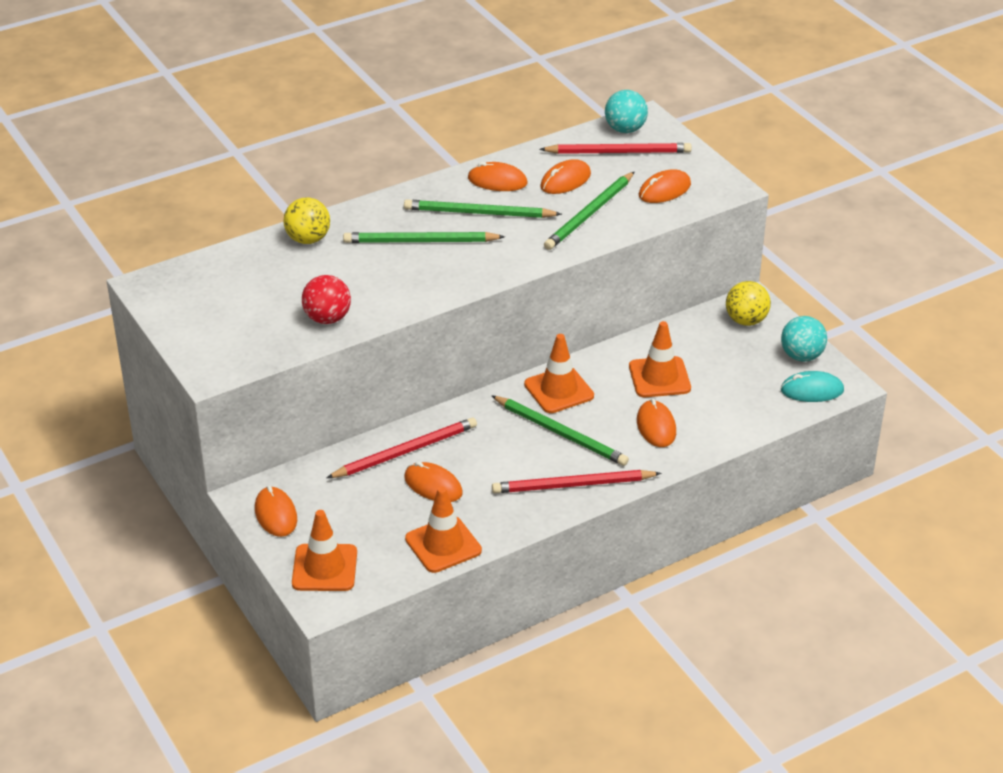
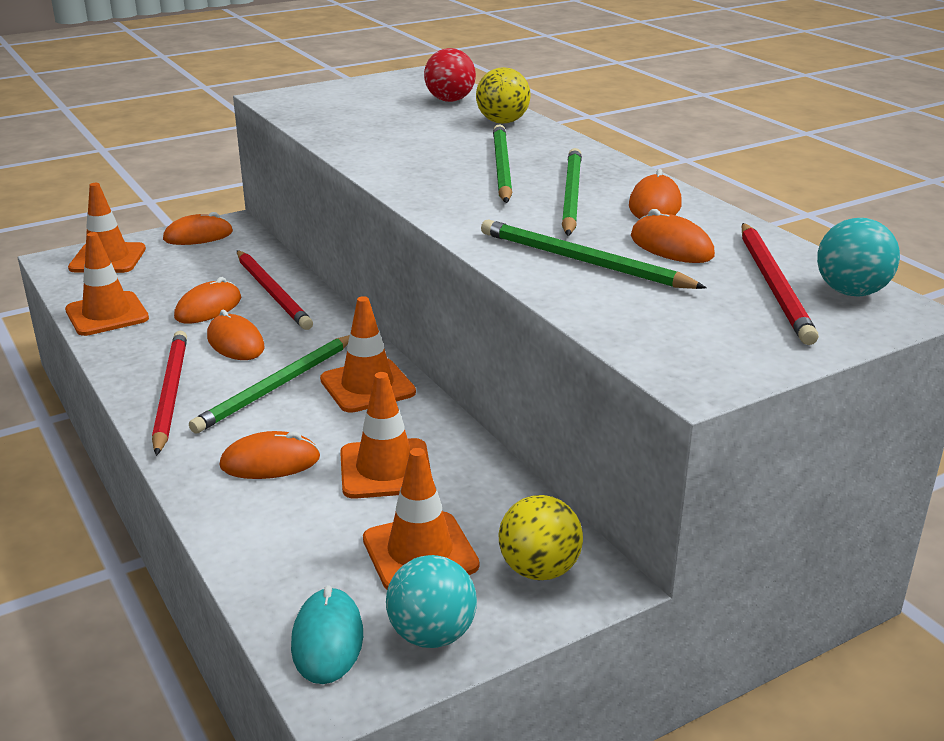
camera: 90 degrees right, 10 degrees down
red ball [302,275,351,324] -> red ball moved to [424,48,476,102]
orange mouse [639,169,691,203] -> orange mouse moved to [207,310,265,360]
none -> orange traffic cone [363,448,479,590]

